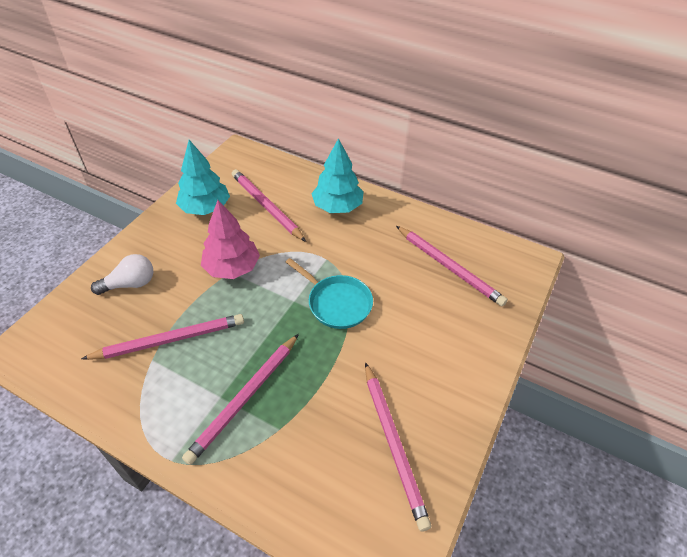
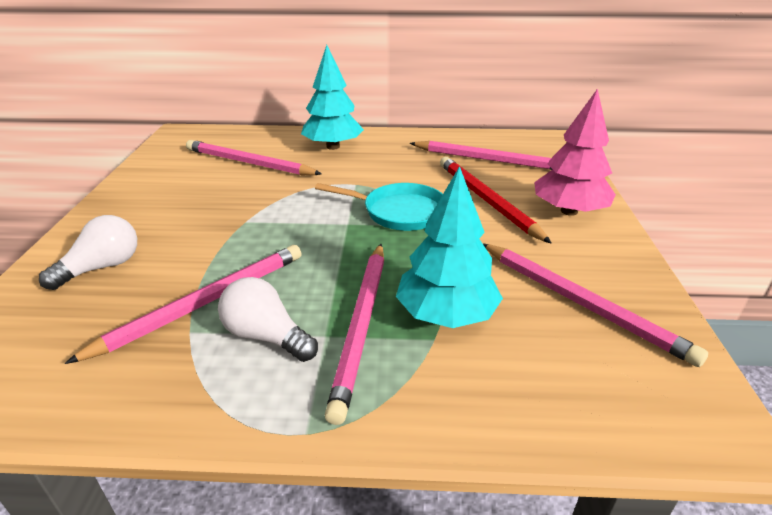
camera: 25 degrees left, 15 degrees down
turquoise tree [176,140,230,215] -> turquoise tree moved to [396,166,503,328]
pink tree [201,200,260,279] -> pink tree moved to [534,89,616,216]
none -> white light bulb [218,277,318,362]
none -> red pencil [440,157,552,244]

